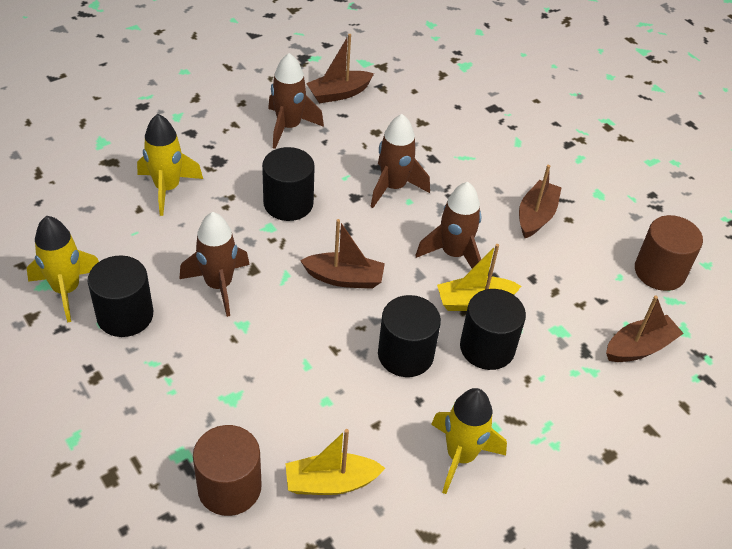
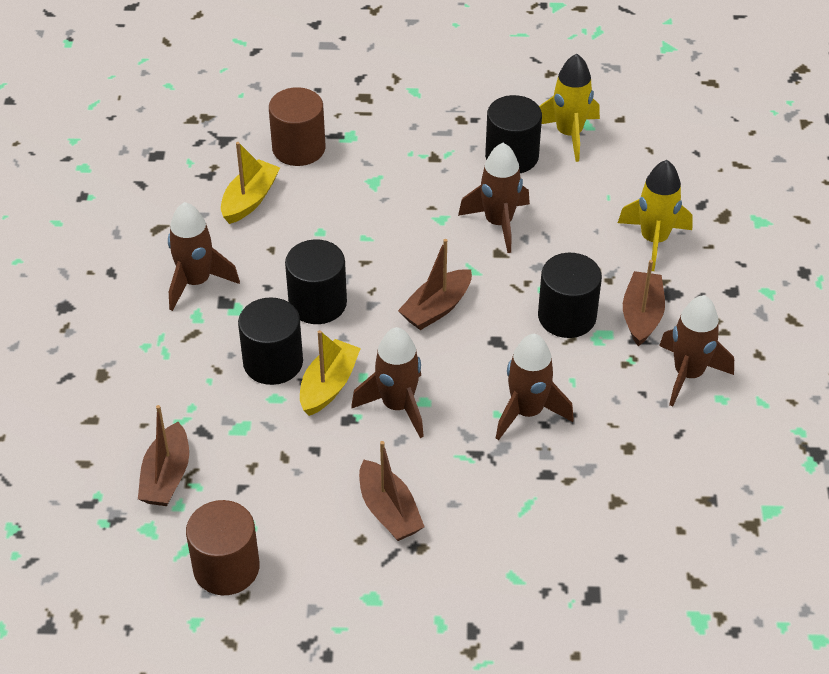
camera: 130 degrees right, 0 degrees up
brown boat [306,34,374,103] -> brown boat moved to [623,260,665,346]
yellow rocket [431,388,507,494] -> brown rocket [168,202,240,311]

